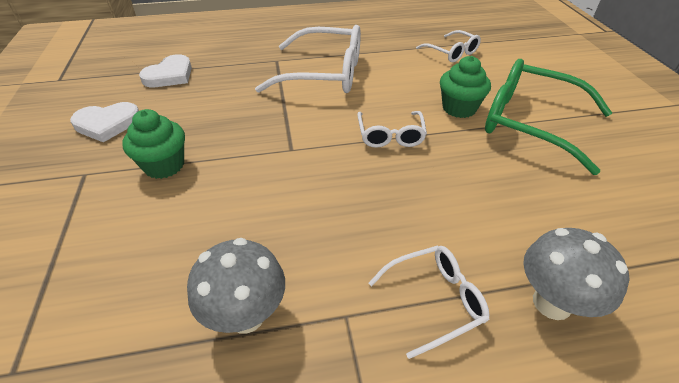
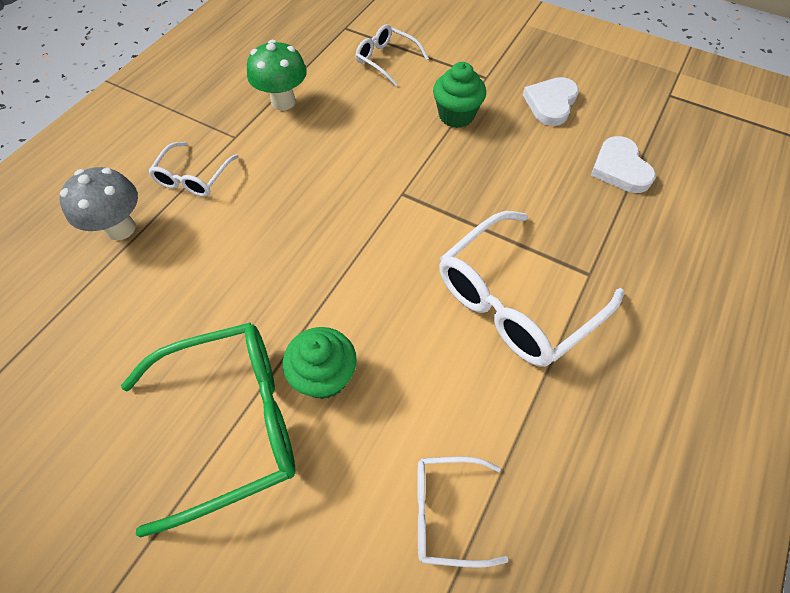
camera: 130 degrees right, 15 degrees up
grey mushroom [187,238,285,334] -> green mushroom [247,40,307,111]
white glasses [357,111,427,148] -> white glasses moved to [356,24,429,86]

